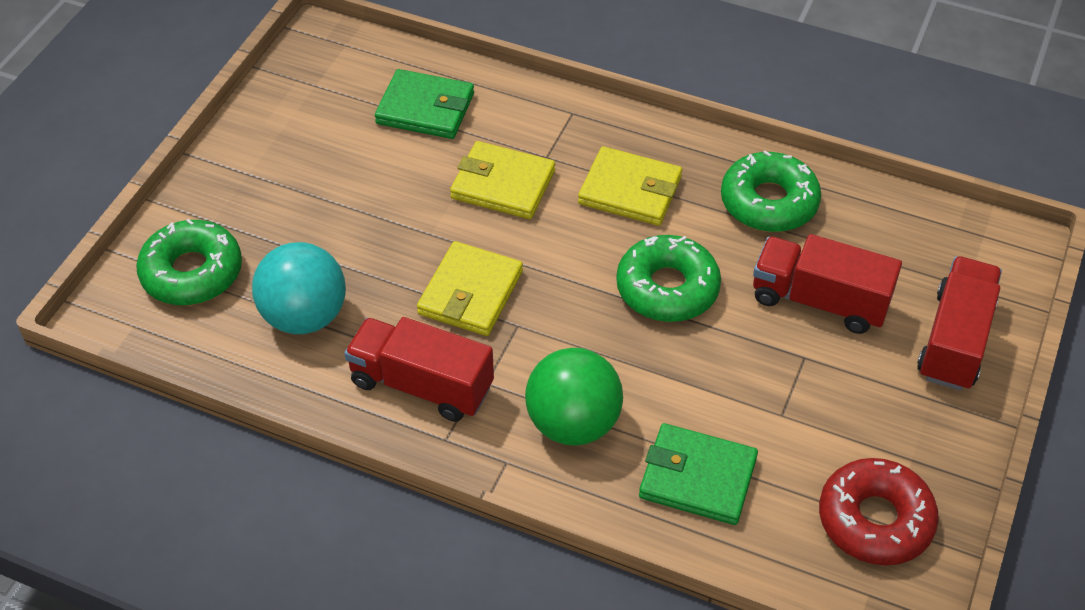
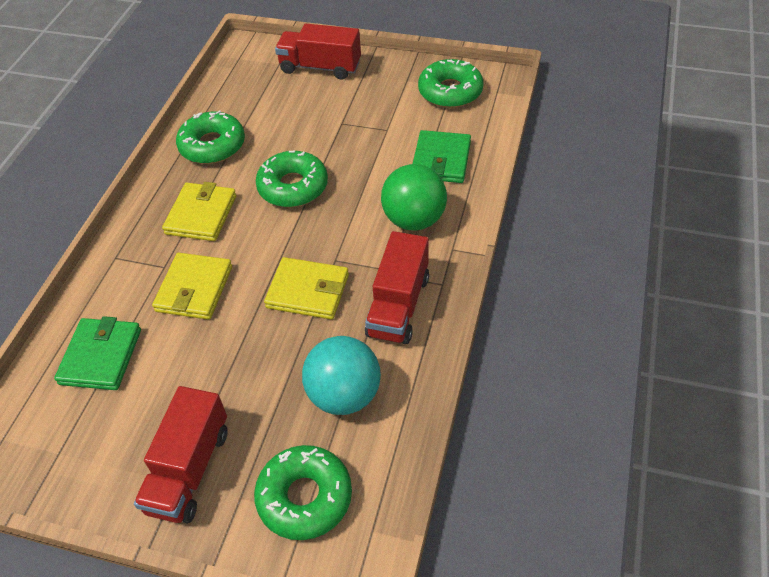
camera: 95 degrees left, 0 degrees up
red truck [753,234,902,334] -> red truck moved to [134,386,228,523]
red donut [819,458,939,565] -> green donut [418,59,484,108]

